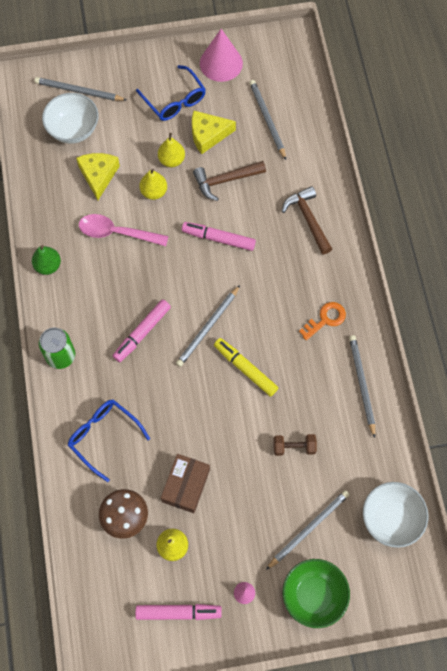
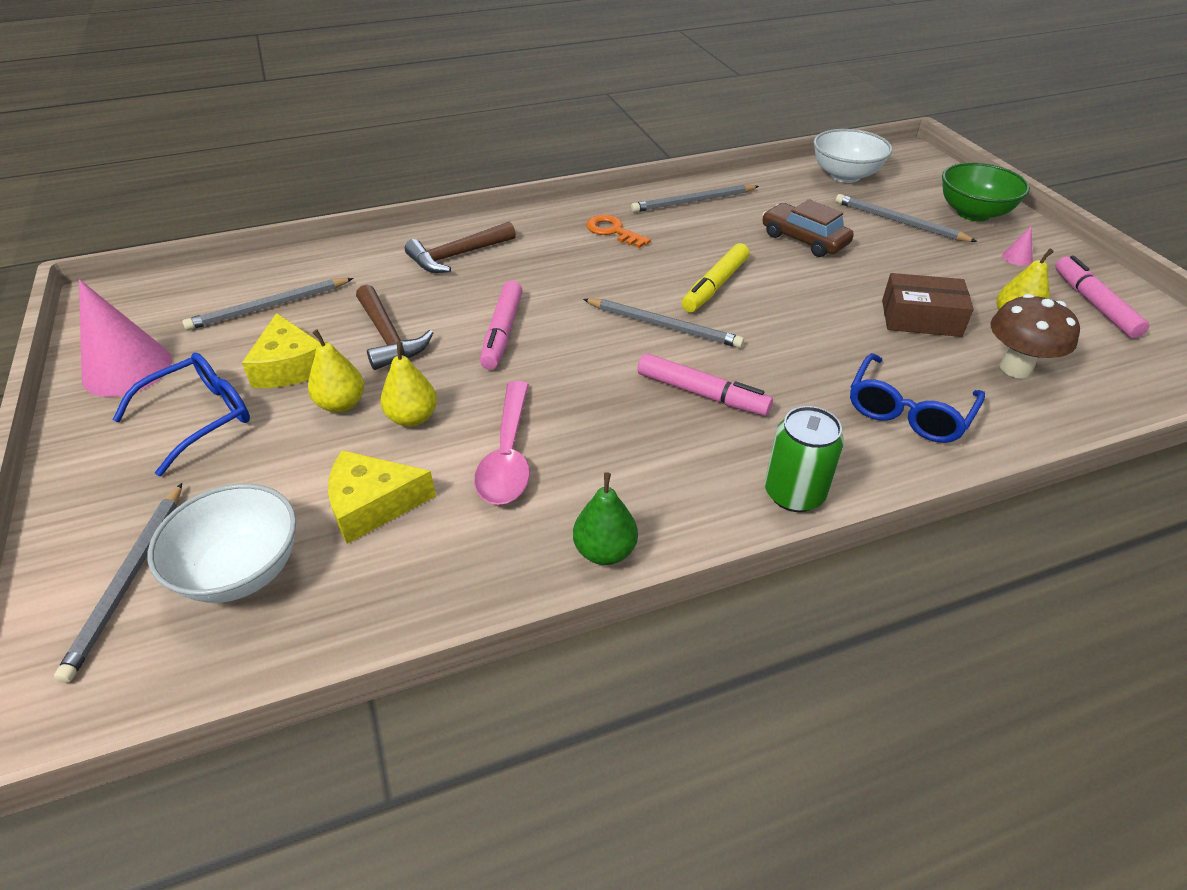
camera: 100 degrees left, 25 degrees down
brown dumbbell [273,434,317,456] -> brown car [762,199,854,257]

